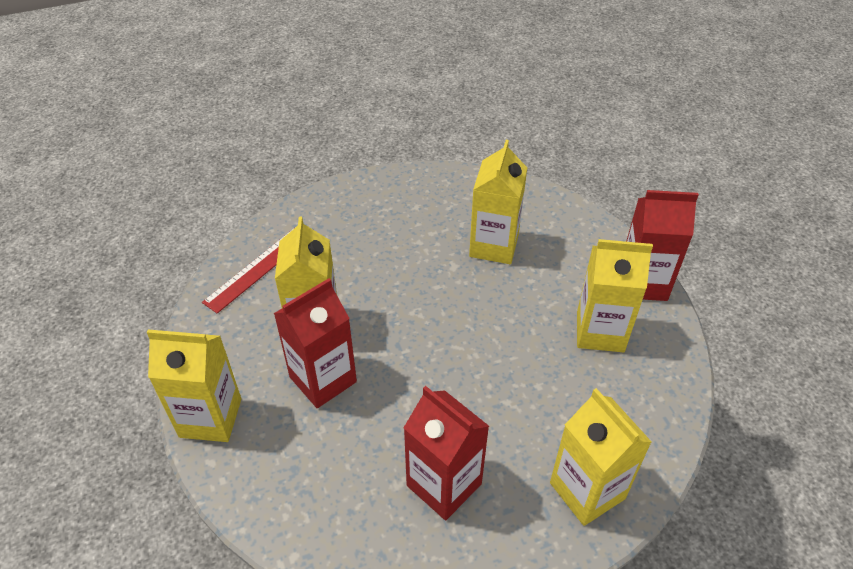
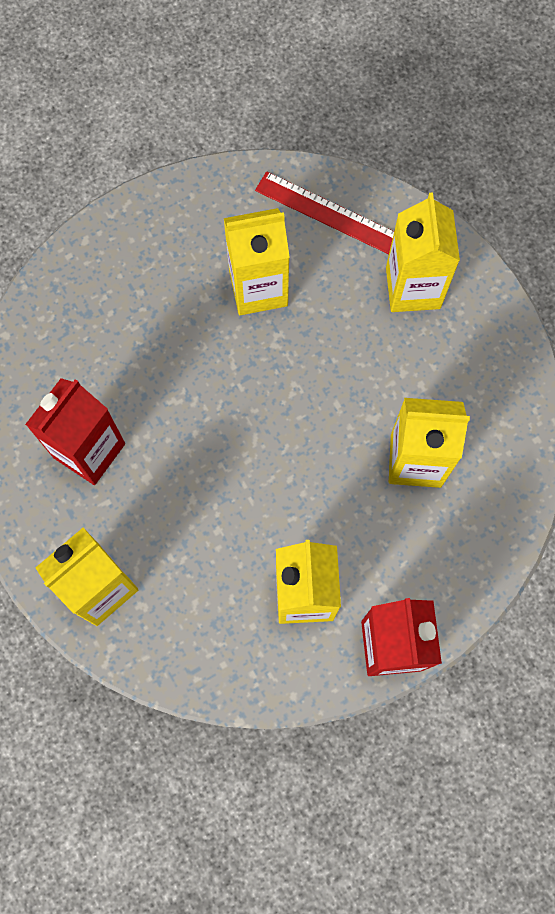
camera: 80 degrees right, 25 degrees up
yellow carton [147,330,241,442] -> yellow carton moved to [386,193,460,312]
red carton [274,278,357,408] -> none

